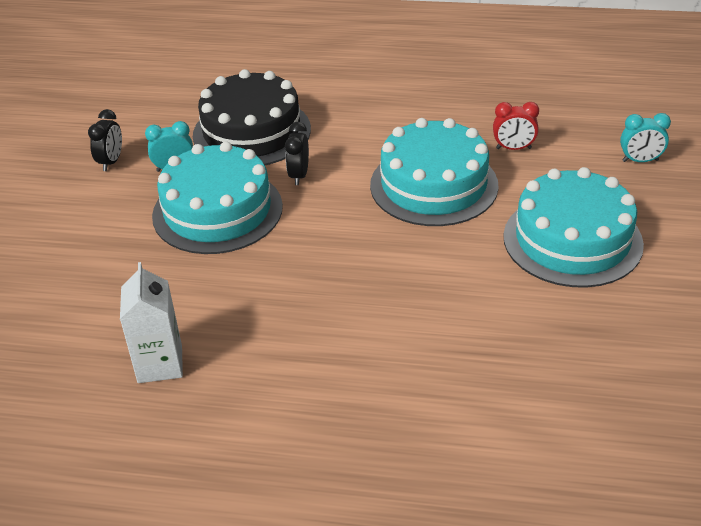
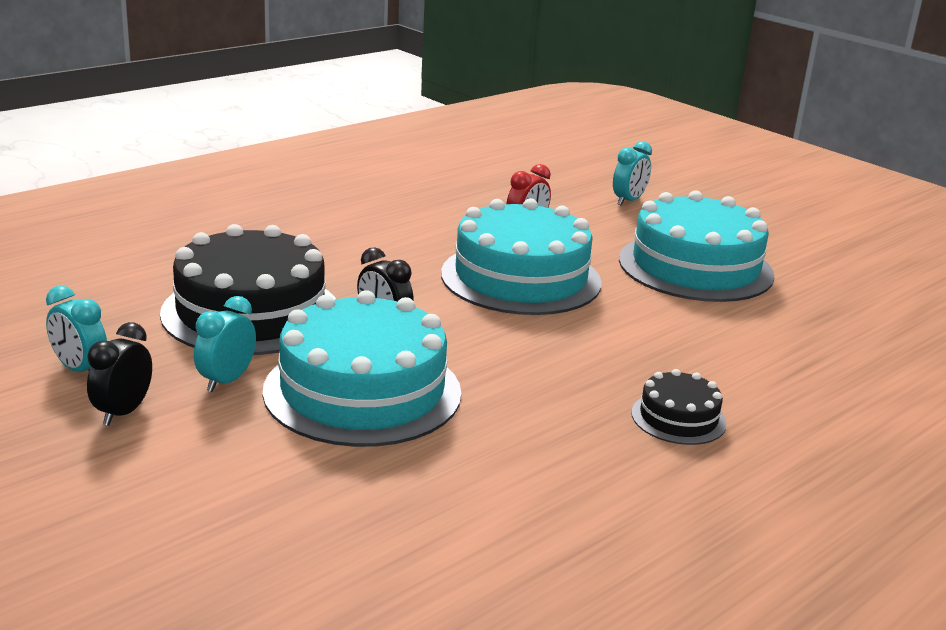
camera: 55 degrees left, 15 degrees down
black clock [88,109,122,171] -> black clock turned 120 degrees counterclockwise [87,322,152,426]
white carton [120,262,183,383] -> none
none -> turquoise clock [46,286,107,372]
none -> black cake [631,369,727,445]

